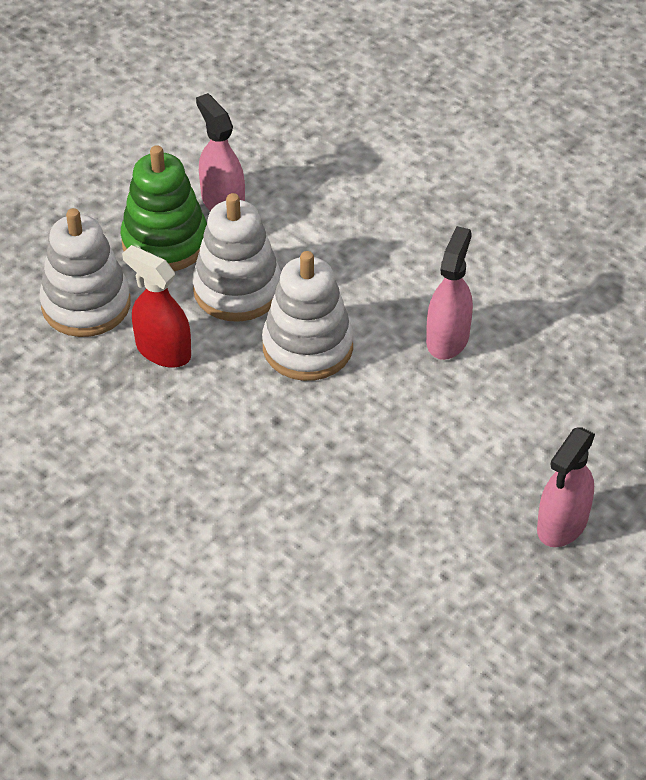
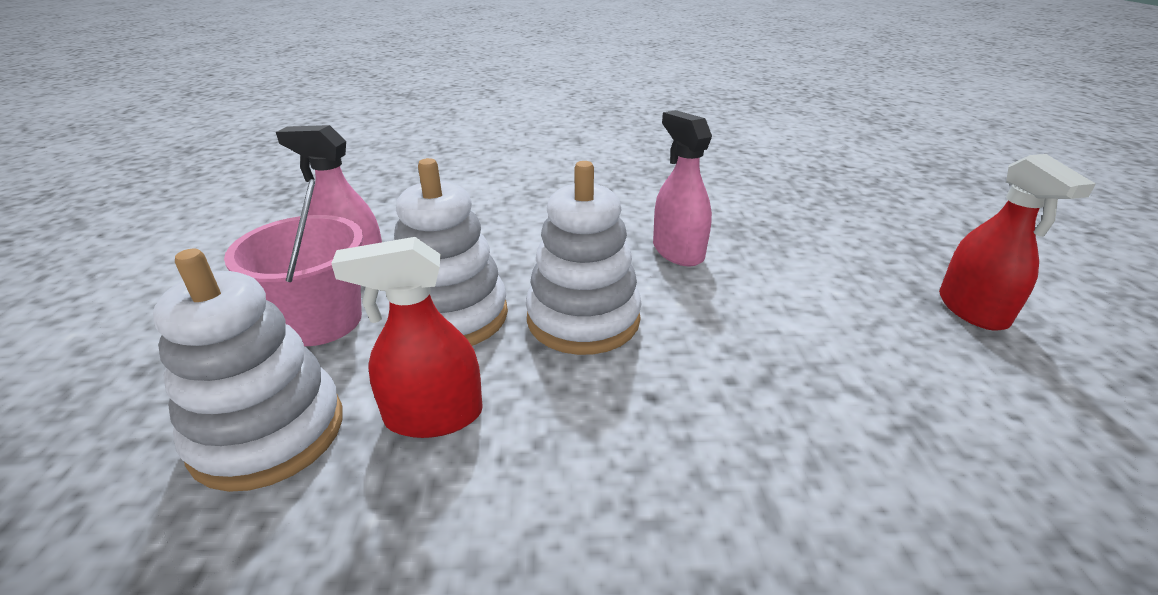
camera: 45 degrees left, 15 degrees down
green stacking toy [121,145,207,271] -> pink bucket [224,179,364,346]
pink spray bottle [537,427,595,547] -> red spray bottle [939,154,1096,330]

